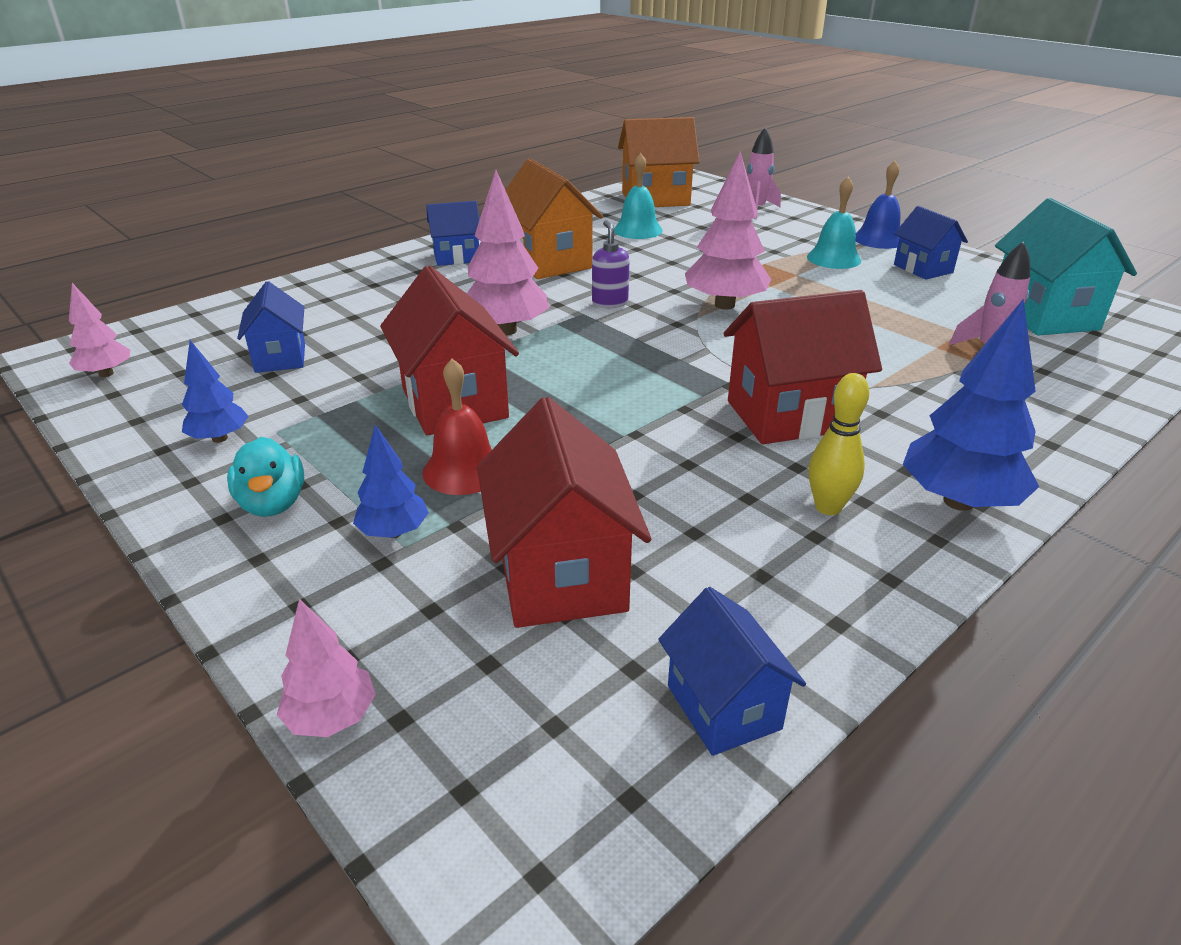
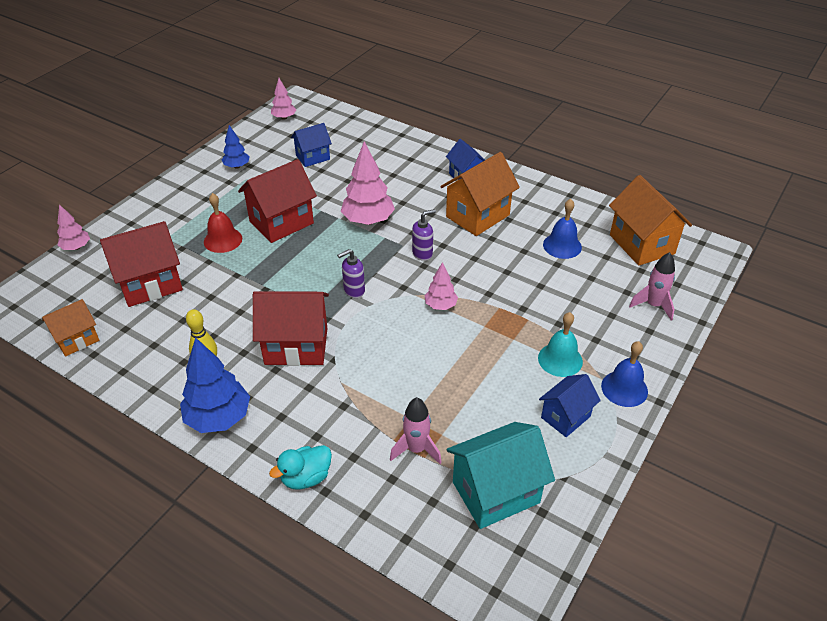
camera: 75 degrees right, 10 degrees up
turquoise duck [227,437,304,517] -> turquoise duck moved to [269,445,332,490]
blue tree [353,424,429,538] -> none
turquoise bell [614,153,663,239] -> blue bell [543,199,582,259]
blue house [658,587,806,756] -> orange house [42,299,99,356]
pink tree [685,151,771,310] -> pink tree [425,262,458,310], size x0.56
red house [724,290,882,444] -> red house turned 60 degrees counterclockwise [253,291,329,366]
none -> purple soap dispenser [337,249,365,298]

